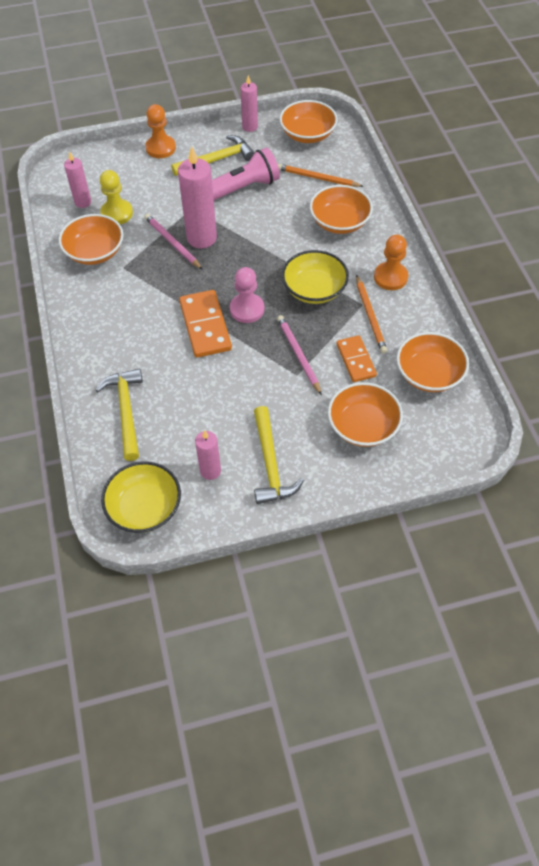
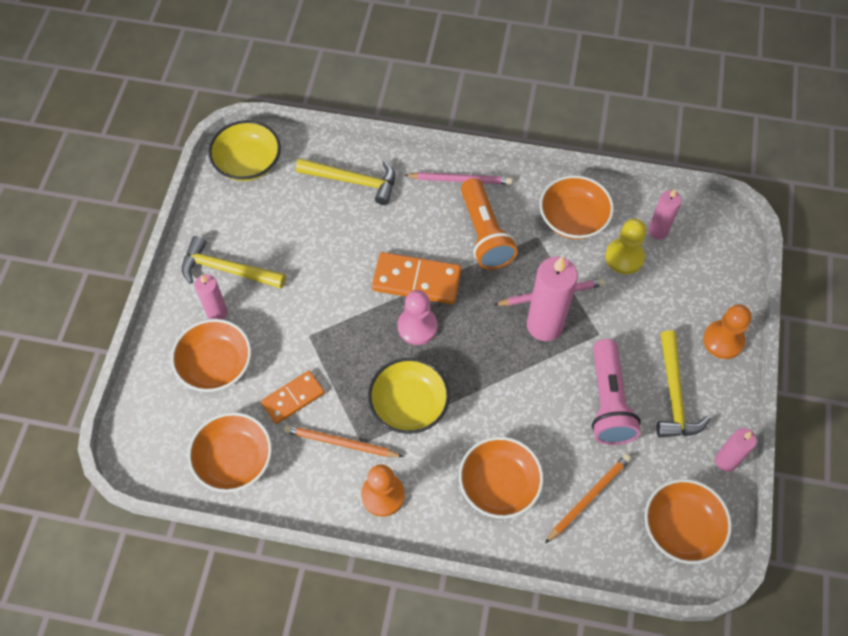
camera: 115 degrees right, 5 degrees up
pink candle [195,430,221,480] -> pink candle moved to [194,274,228,320]
pink pencil [277,315,322,395] -> pink pencil moved to [404,172,512,185]
orange domino [337,335,377,382] -> orange domino turned 45 degrees counterclockwise [261,371,325,424]
none -> orange flashlight [461,178,518,269]

